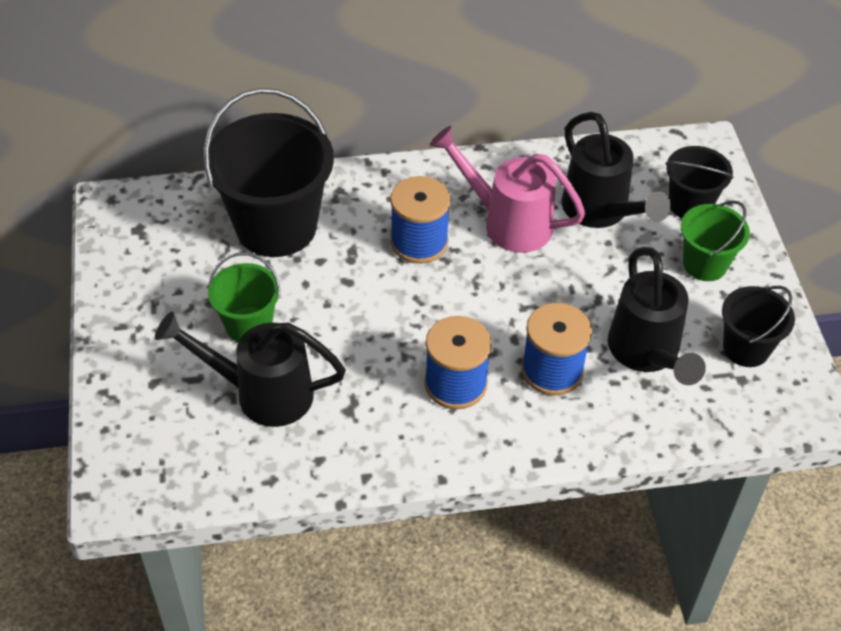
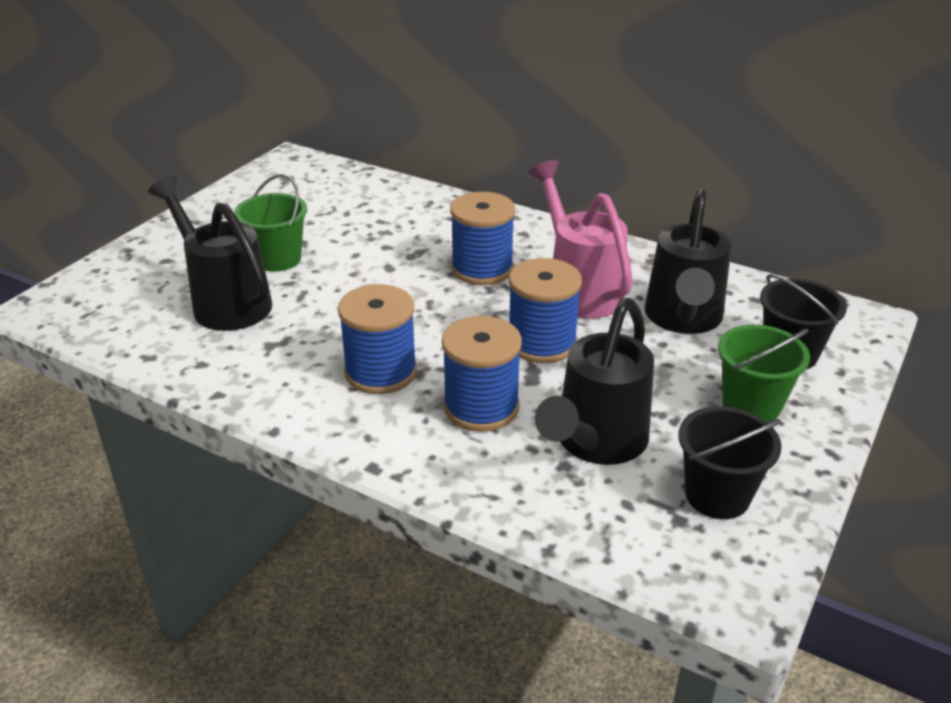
camera: 40 degrees right, 15 degrees down
black bucket [204,88,334,257] -> none
none -> blue spool [509,258,582,363]

